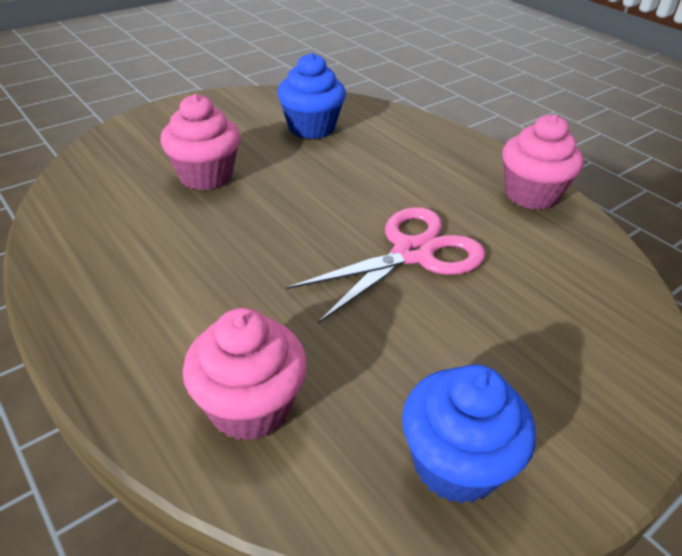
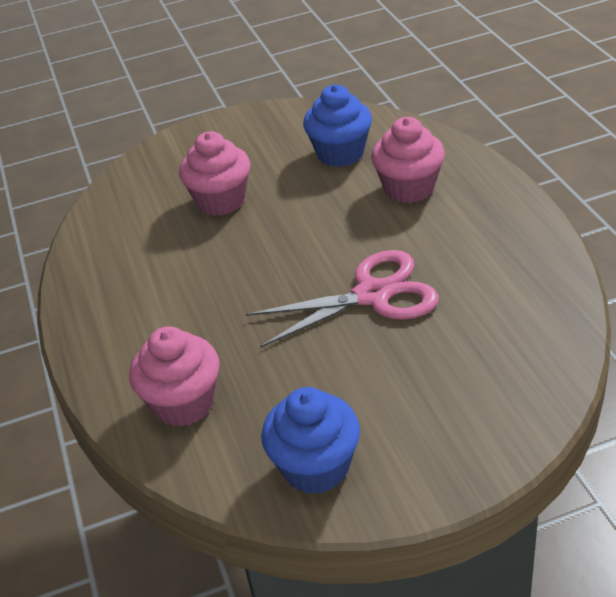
camera: 25 degrees right, 0 degrees up
pink cupcake [502,114,583,210] -> pink cupcake moved to [371,117,445,203]

